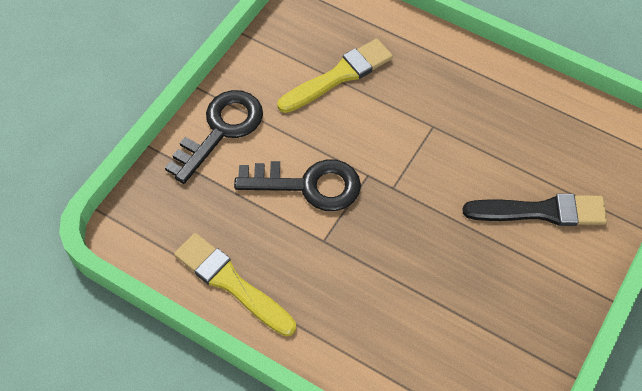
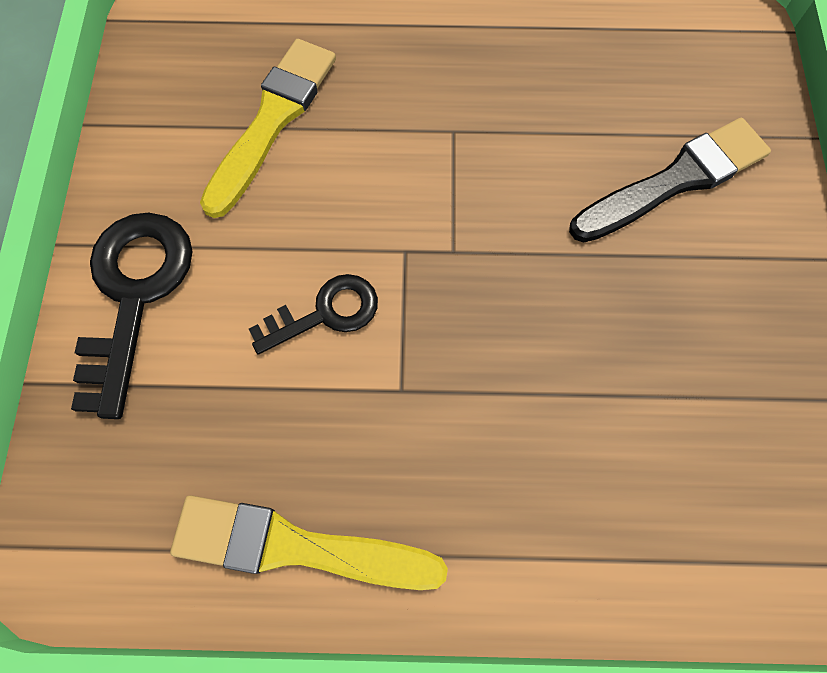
camera: 30 degrees left, 10 degrees up
black key [234,159,361,211] -> black key [249,274,378,355], size x0.61

